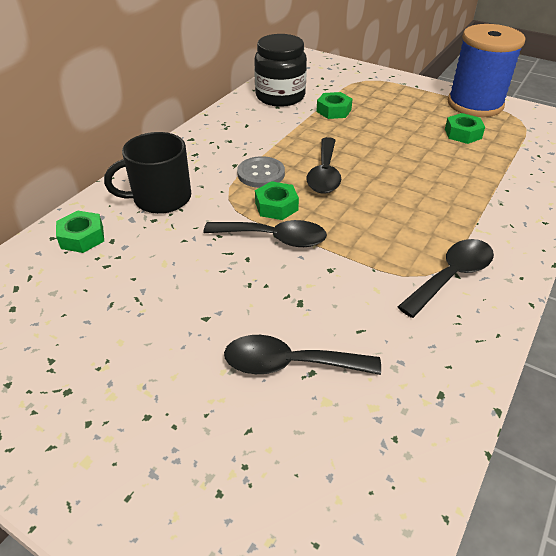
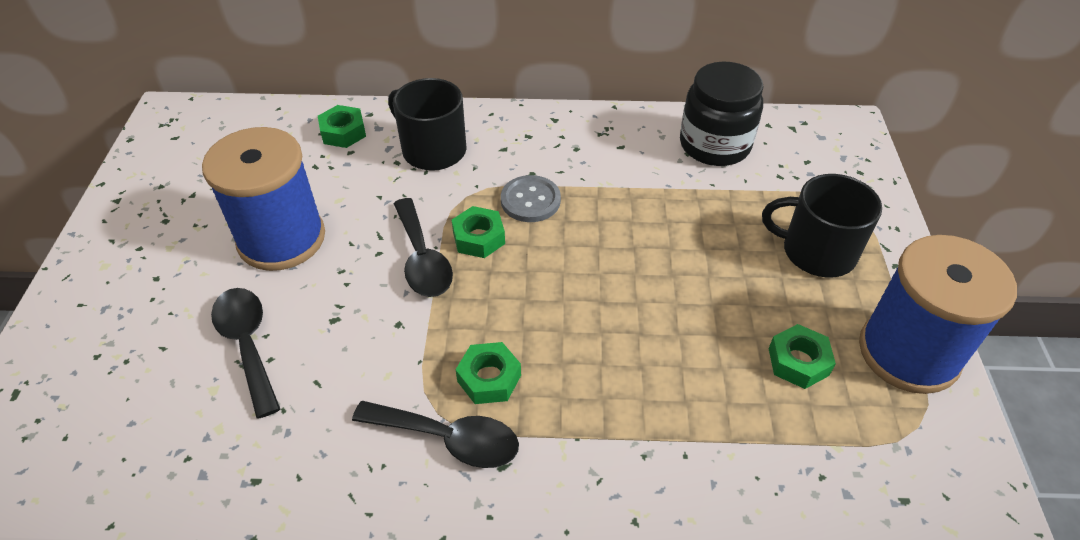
camera: 60 degrees right, 5 degrees up
black spoon [307,137,341,194] -> none
green nut [316,92,352,119] -> green nut moved to [456,342,521,404]
none -> blue spool [202,127,325,271]
none -> black mug [762,174,882,278]

